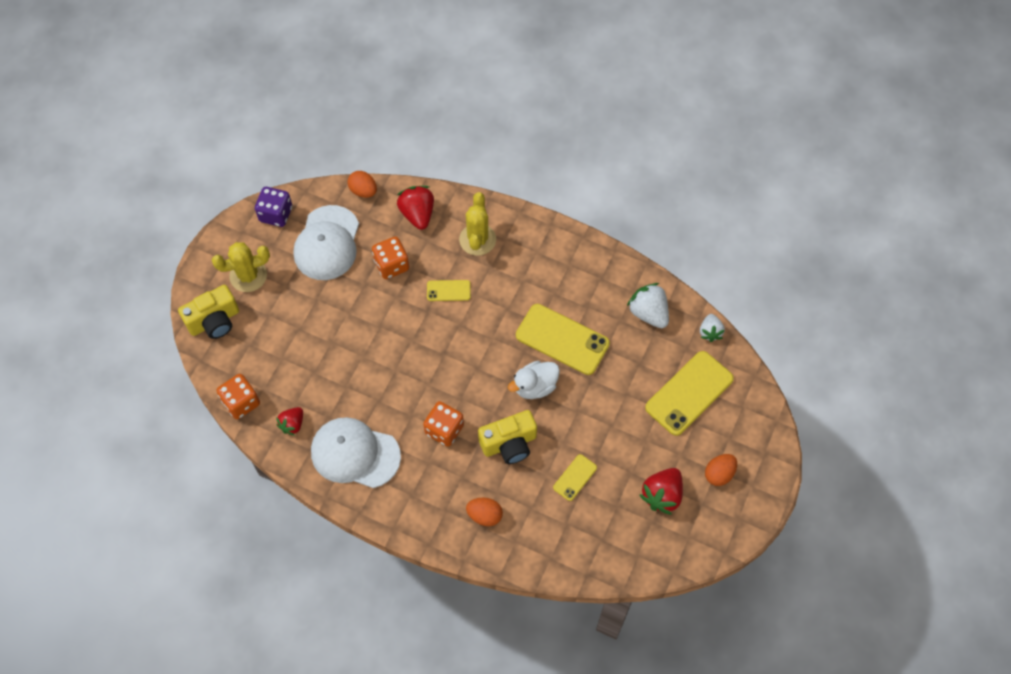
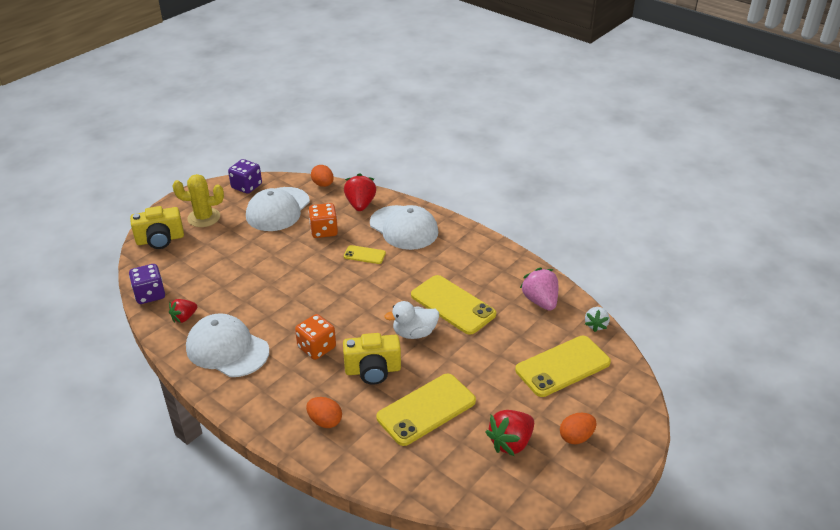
camera: 15 degrees right, 25 degrees down
orange dice [217,374,260,419] -> purple dice [129,264,165,304]
yellow cactus [459,192,496,256] -> white cap [370,205,438,250]
yellow phone [553,454,597,501] -> yellow phone [376,374,476,446], size x1.99
white strawberry [627,283,669,328] -> pink strawberry [520,268,558,310]

